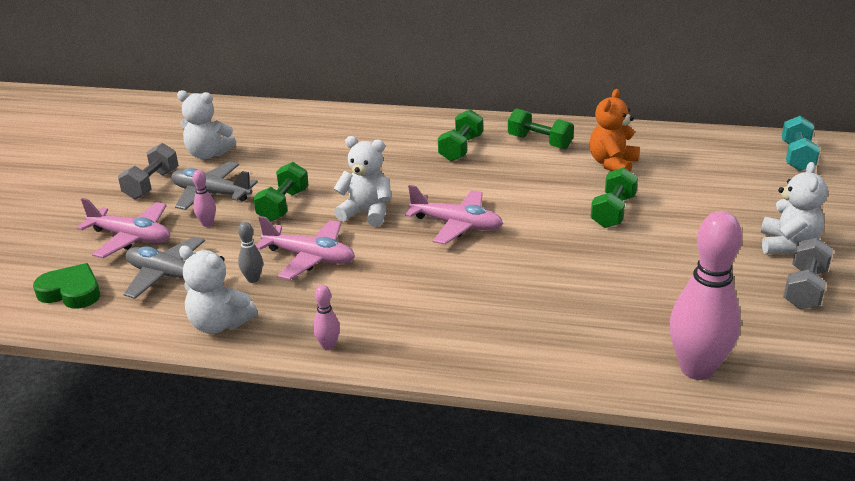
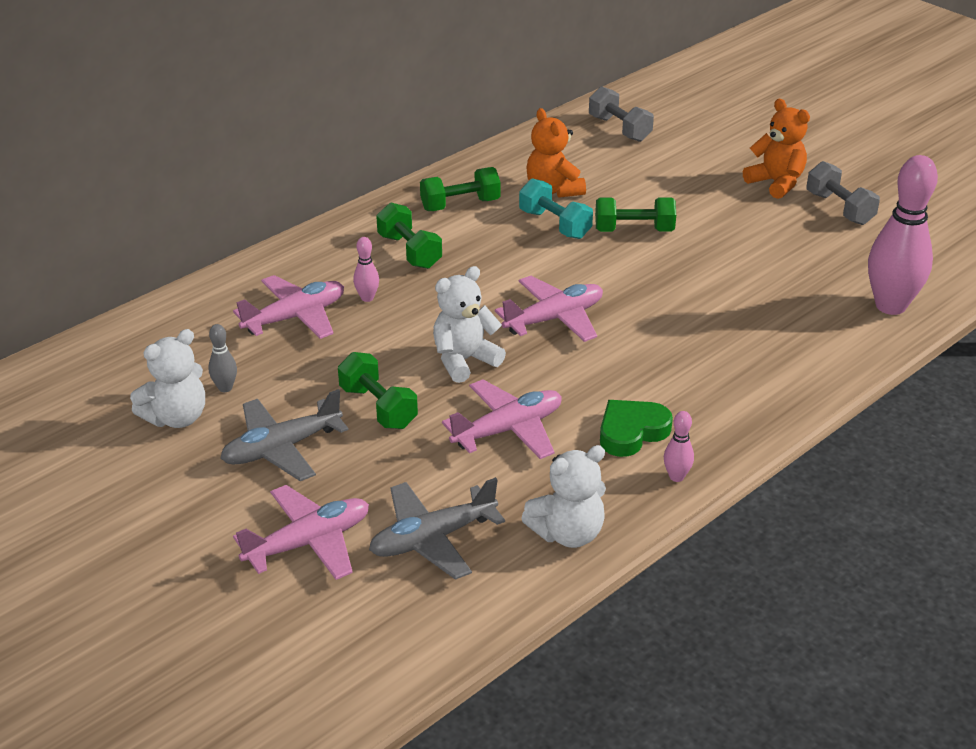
camera: 55 degrees left, 5 degrees up
green heart [33,263,100,309] -> green heart moved to [600,400,673,457]
grey dumbbell [118,143,179,199] -> grey dumbbell moved to [589,86,654,142]
pink bowling pin [192,170,216,227] -> pink bowling pin moved to [353,237,379,302]
grey bowling pin [238,222,263,283] -> grey bowling pin moved to [208,324,237,392]
green dumbbell [590,167,638,228] -> green dumbbell turned 60 degrees counterclockwise [595,197,676,232]
white teddy bear [761,162,827,254] -> orange teddy bear [743,99,810,199]
turquoise dumbbell [782,116,820,171] -> turquoise dumbbell moved to [519,178,593,239]
none -> pink plane [233,275,344,339]

